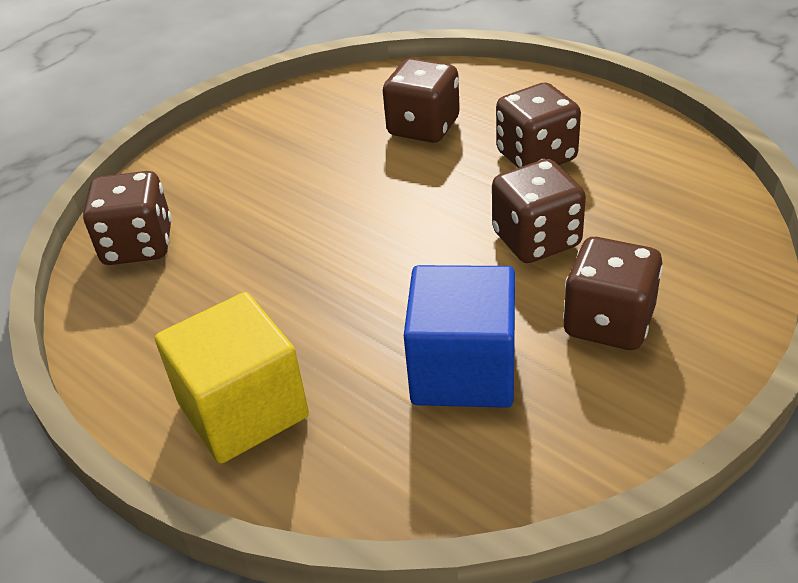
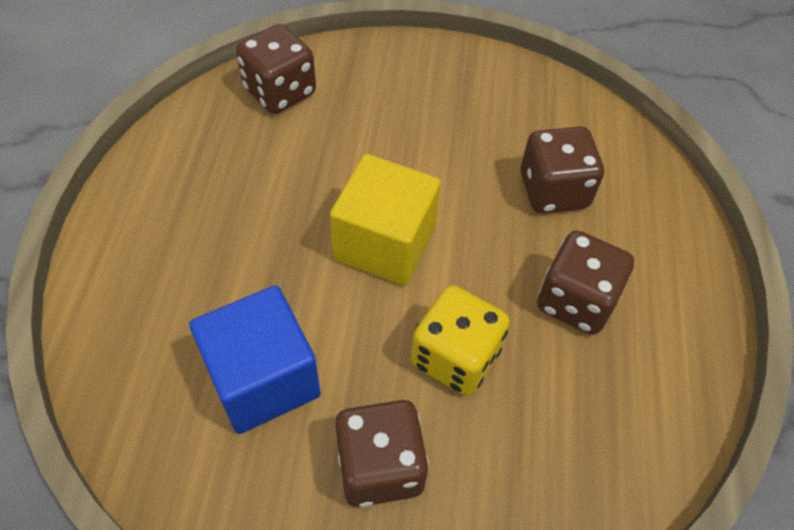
camera: 50 degrees right, 15 degrees up
yellow cube [155,292,309,464] -> yellow cube moved to [330,154,441,286]
brown dice [492,159,586,263] -> yellow dice [411,285,510,395]

